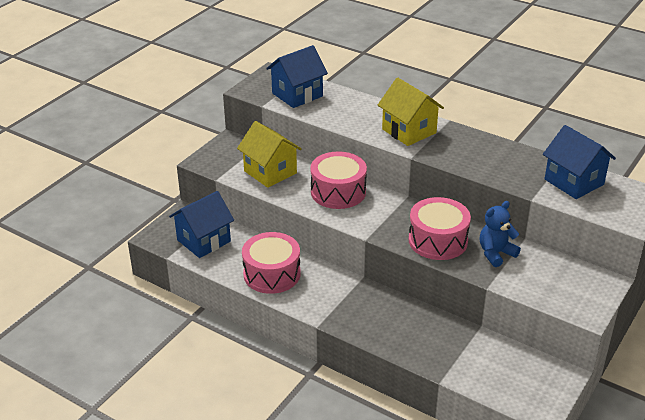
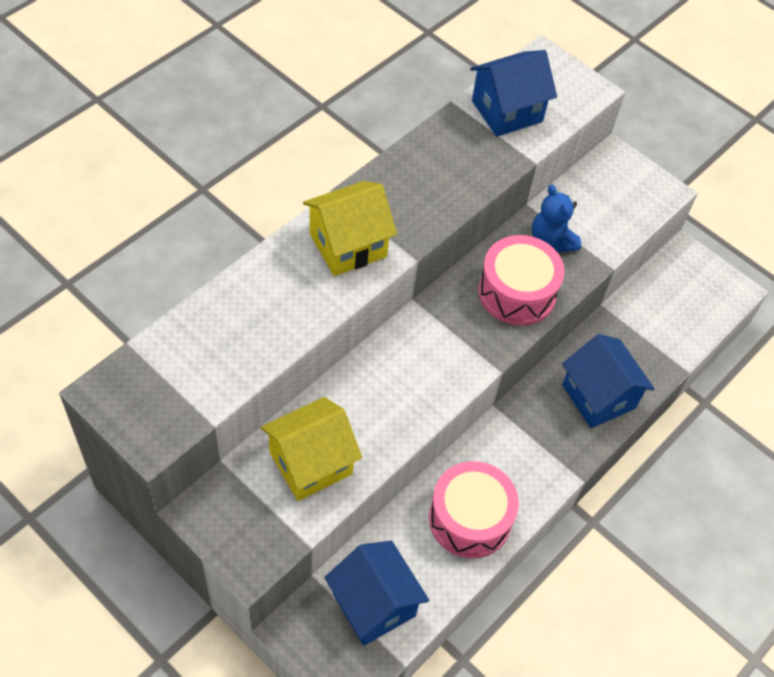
camera: 85 degrees left, 20 degrees up
blue house [266,45,328,108] -> blue house moved to [562,334,655,428]
pink drum [310,151,367,209] -> none

